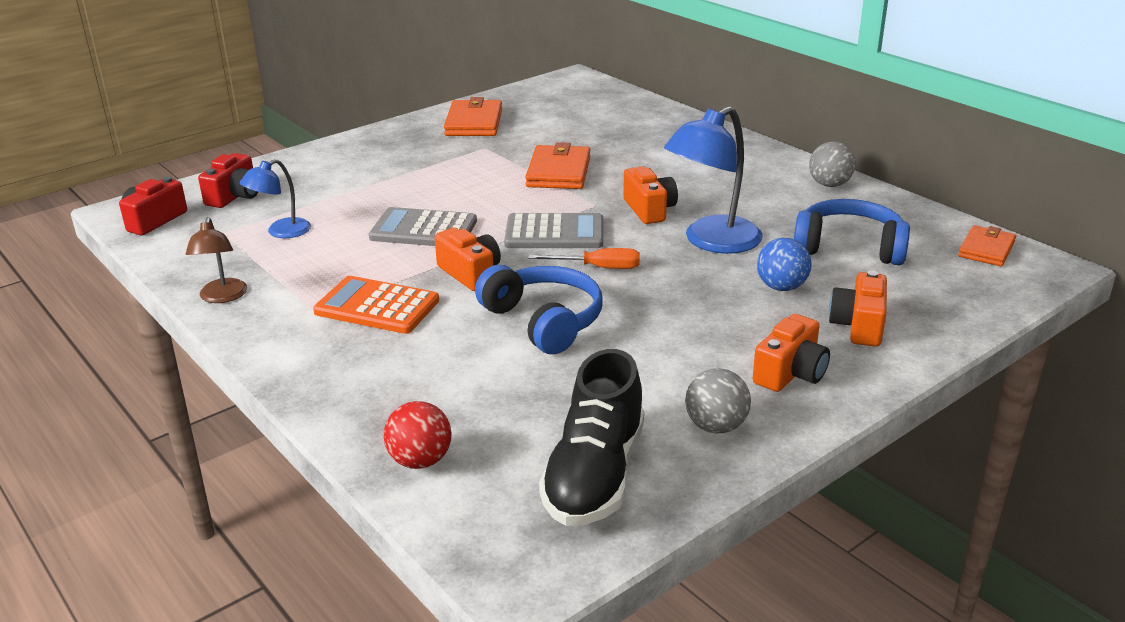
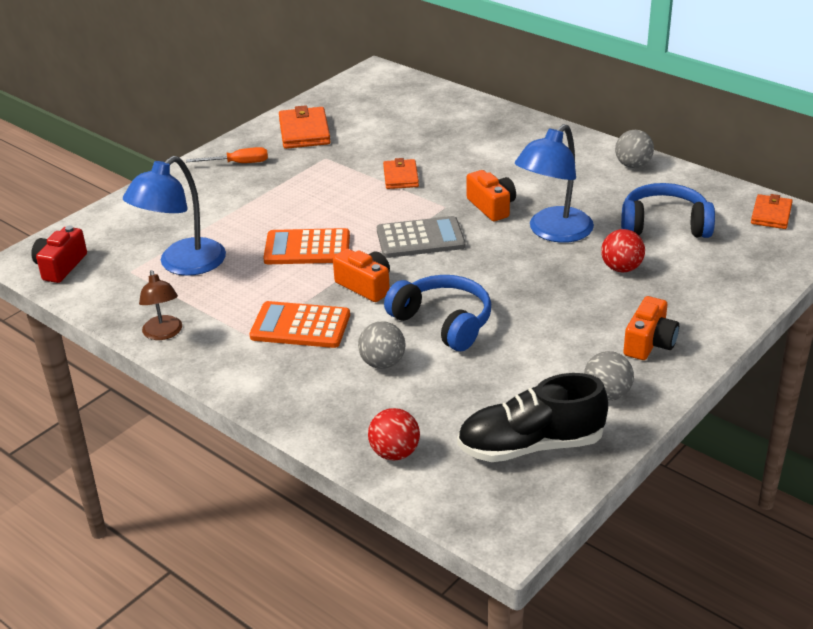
camera: 10 degrees left, 5 degrees up
red camera [198,153,258,208] -> none
blue lamp [240,159,311,238] -> blue lamp [123,156,226,276], size x1.76
grey calculator [369,207,477,246] -> orange calculator [263,228,350,264]
orange wallet [525,142,590,189] -> orange wallet [383,158,419,189], size x0.66
orange screwdriver [528,248,640,269] -> orange screwdriver moved to [186,147,268,163]
black shoe [539,349,645,526] -> black shoe turned 75 degrees clockwise [457,373,608,462]
blue ball [757,238,811,291] -> red ball [601,229,645,272]
orange camera [829,270,887,347] -> none
none -> grey ball [358,321,406,369]

